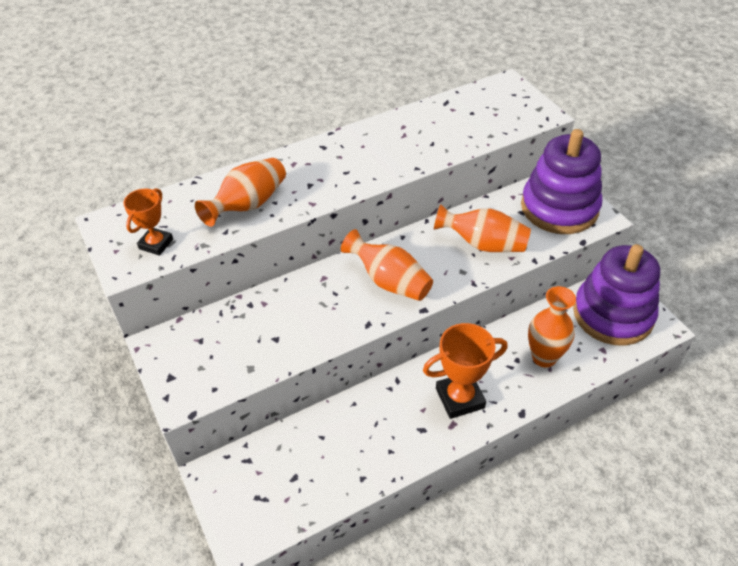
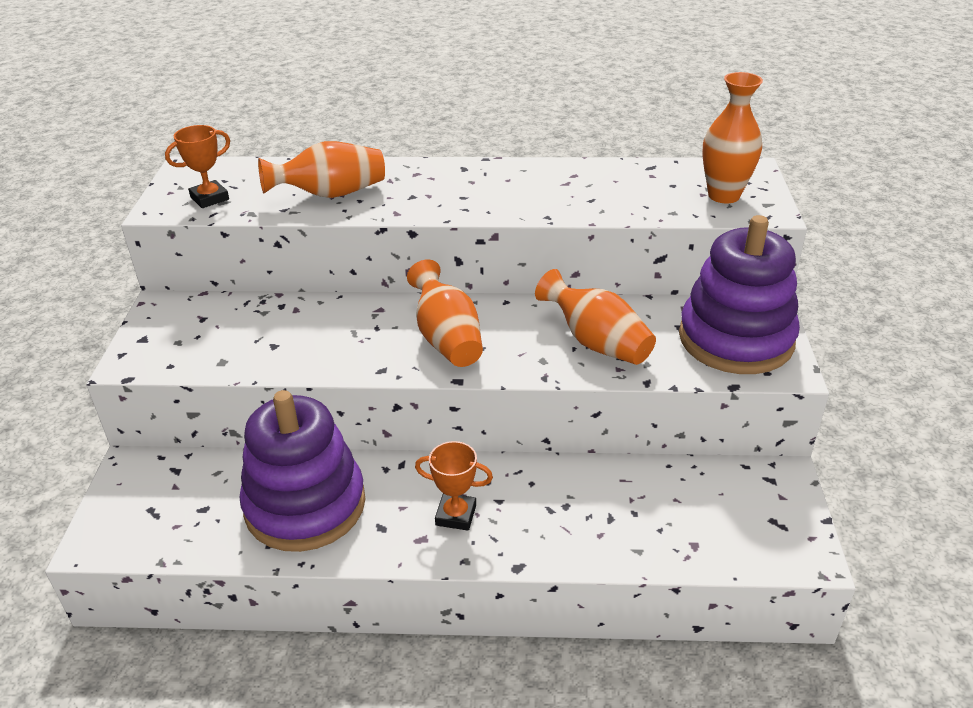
camera: 30 degrees right, 10 degrees down
orange trophy [423,323,508,419] -> orange trophy [415,441,493,531], size x0.64
orange vase [528,286,576,368] -> orange vase moved to [702,72,763,204]
purple stacking toy [573,244,660,346] -> purple stacking toy moved to [239,390,366,552]

